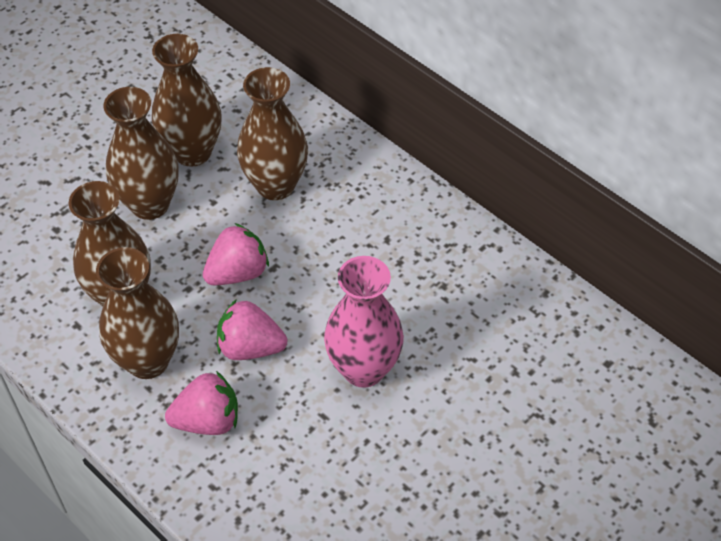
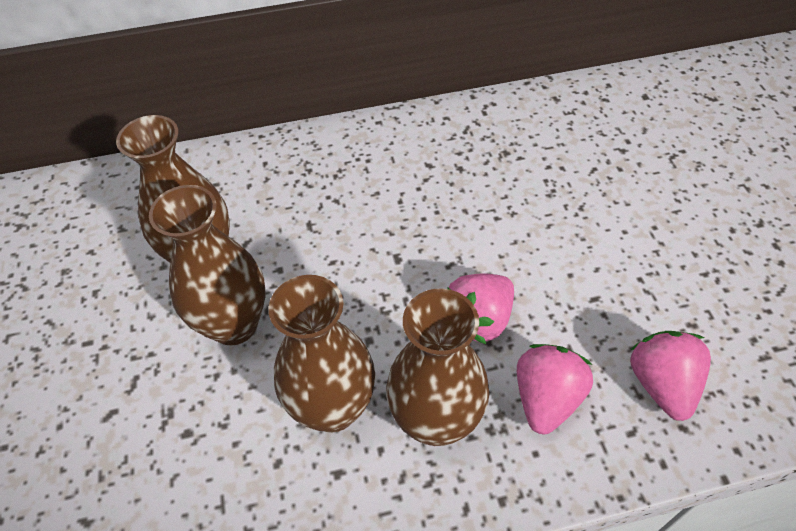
camera: 55 degrees left, 0 degrees up
pink strawberry [203,223,269,285] -> pink strawberry moved to [630,331,711,421]
brown vase [237,67,308,200] -> none
pink vase [324,256,404,388] -> none

